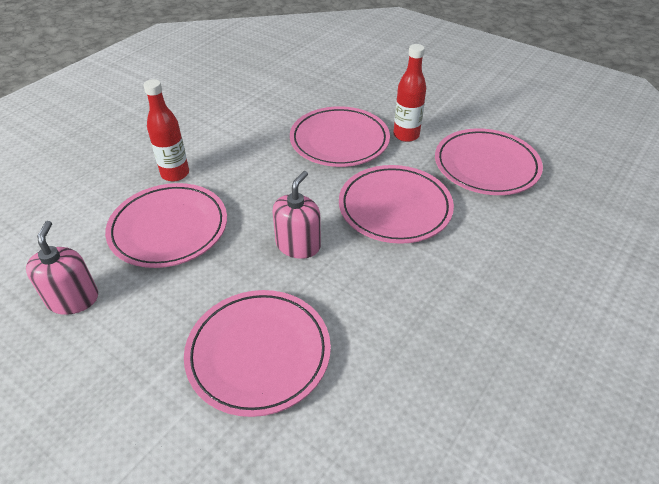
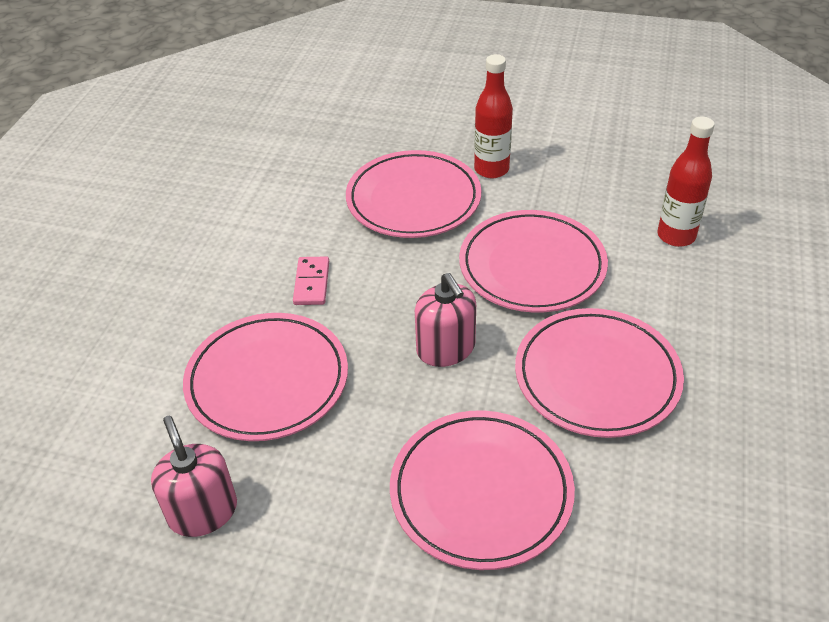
camera: 20 degrees left, 0 degrees up
red bottle [143,79,189,182] -> red bottle moved to [658,116,715,247]
pink soap dispenser [272,171,321,259] -> pink soap dispenser turned 150 degrees clockwise [415,273,476,367]
pink plate [435,128,543,195] -> pink plate moved to [515,308,684,438]
none -> pink domino [293,256,329,305]

